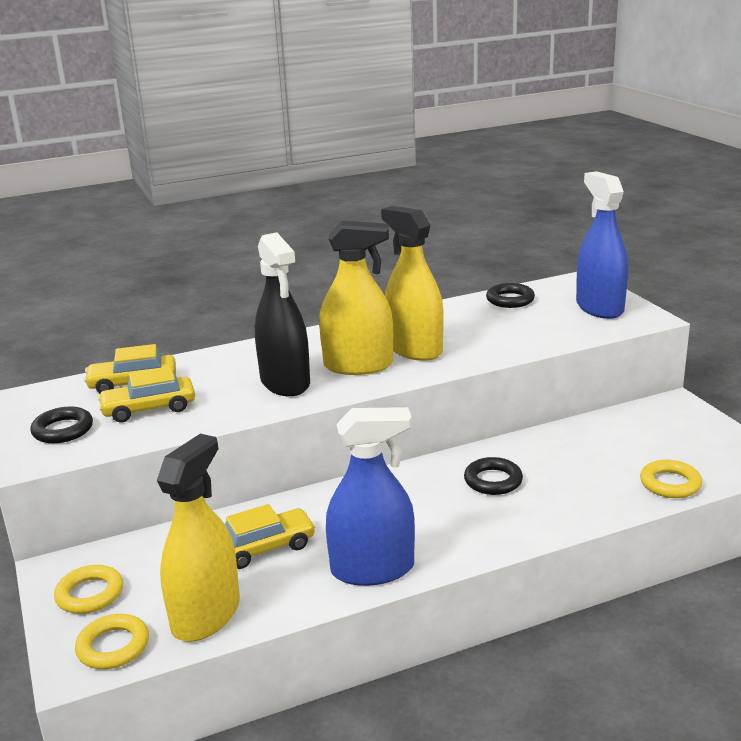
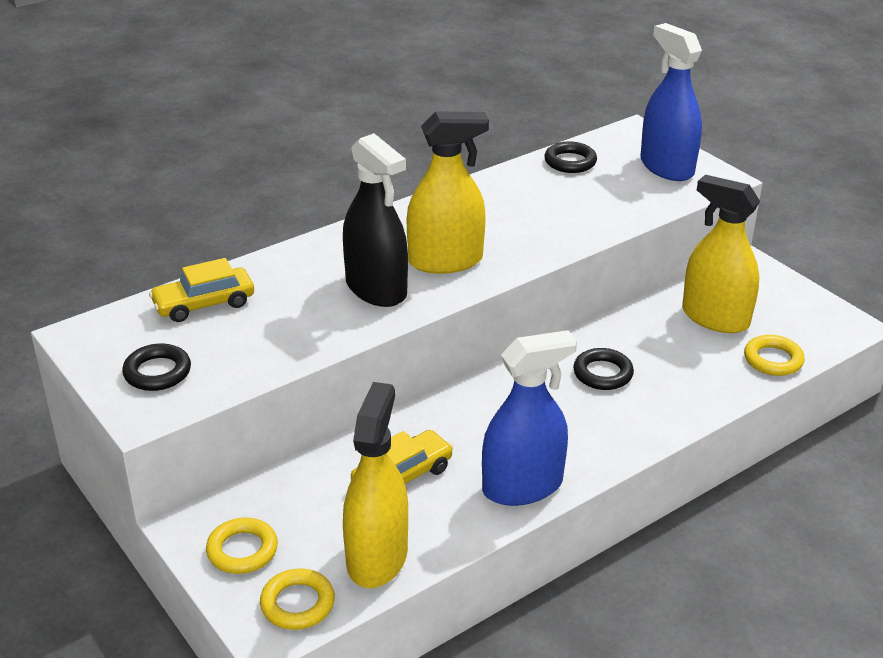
camera: 15 degrees left, 10 degrees up
yellow car [97,366,195,423] -> none
yellow spray bottle [381,206,444,361] -> yellow spray bottle moved to [682,175,760,333]

